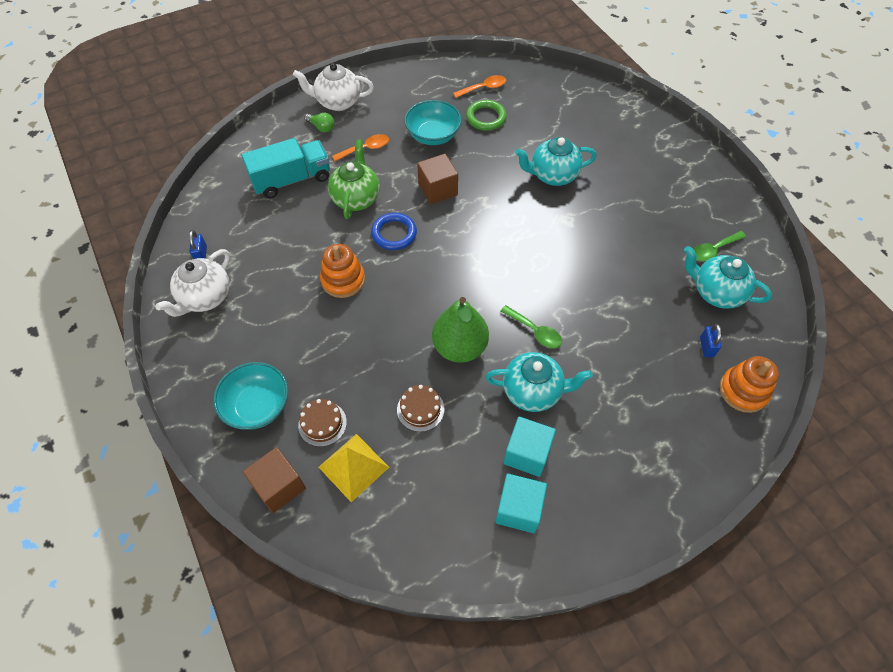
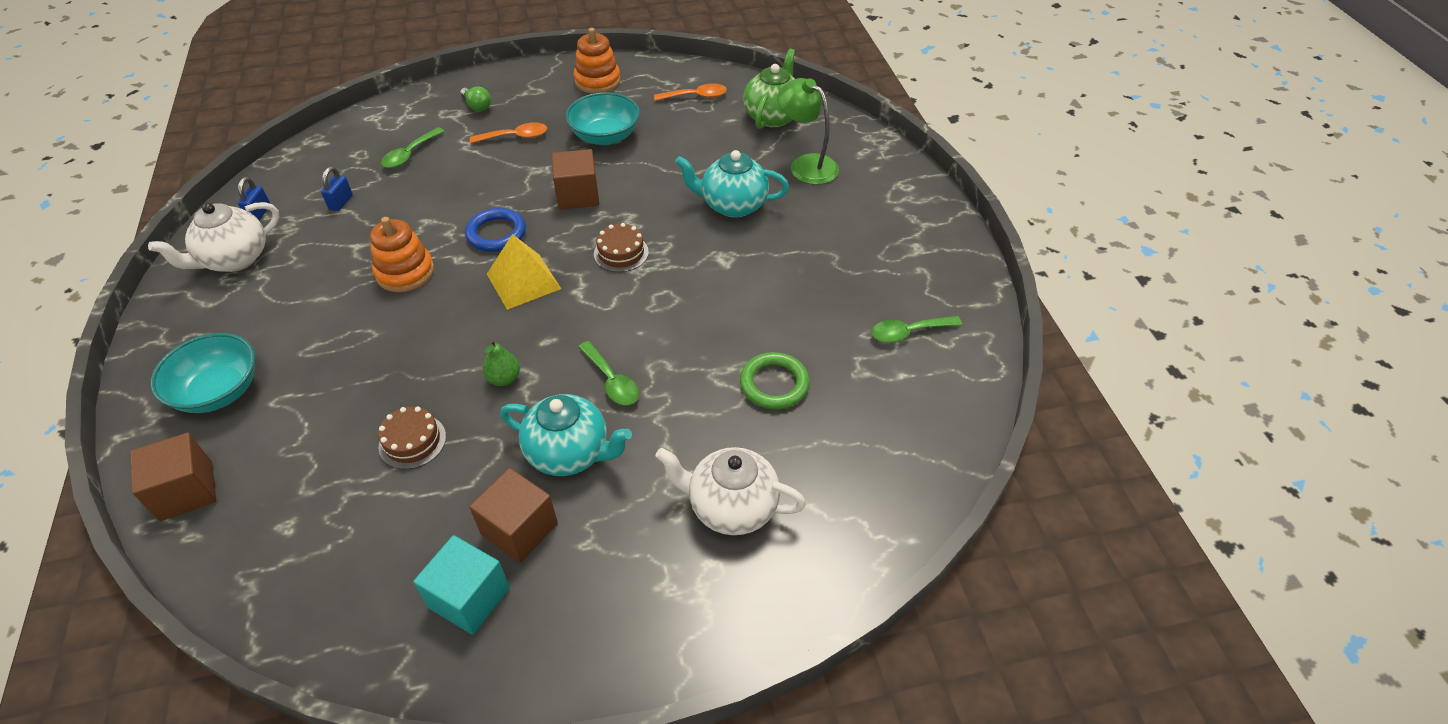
camera: 15 degrees right, 10 degrees down
turquoise truck [241,138,330,198] -> green spoon [381,127,444,168]
white teapot [293,63,374,111] -> white teapot moved to [655,447,806,535]
brown cake [298,399,347,447] -> brown cake moved to [594,223,649,272]
yellow pyramid [319,434,389,502] -> yellow pyramid moved to [487,234,561,310]
green teapot [328,139,380,219] -> green teapot moved to [743,49,795,129]
green pear [432,297,489,363] -> green pear [483,340,520,386], size x0.47
green ring [466,100,507,131] -> green ring moved to [740,352,810,409]
turquoise cube [504,416,556,477] -> brown cube [469,468,558,563]
turquoise teapot [684,246,772,309] -> none
blue padlock [700,324,722,357] -> blue padlock moved to [321,166,353,211]
orange stacking toy [720,356,779,413] -> orange stacking toy moved to [574,28,621,94]
none -> green lamp [777,78,839,185]

